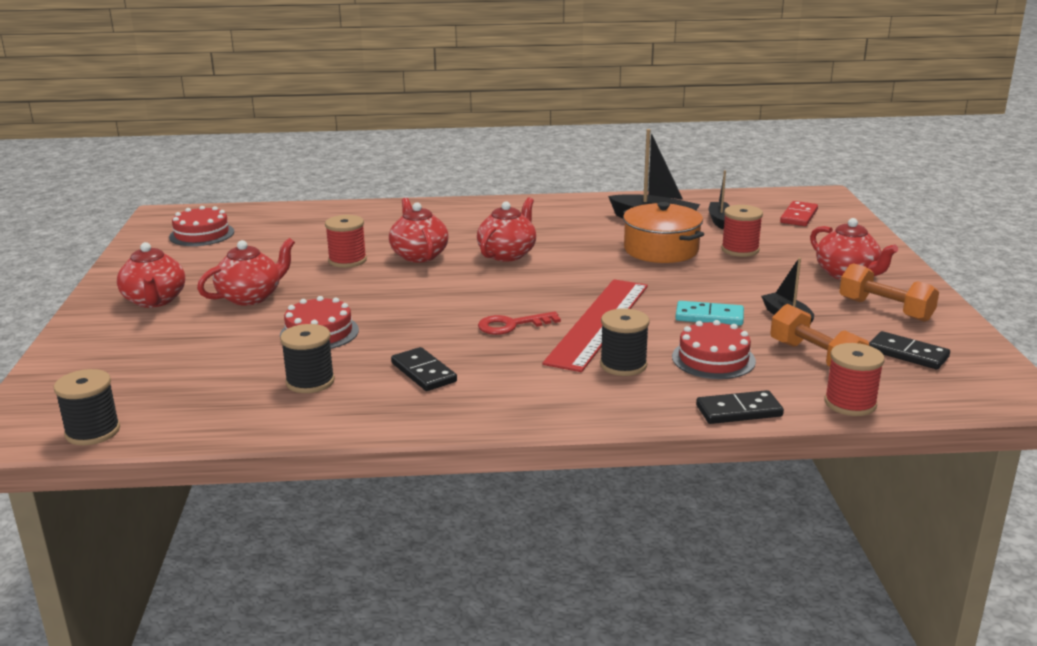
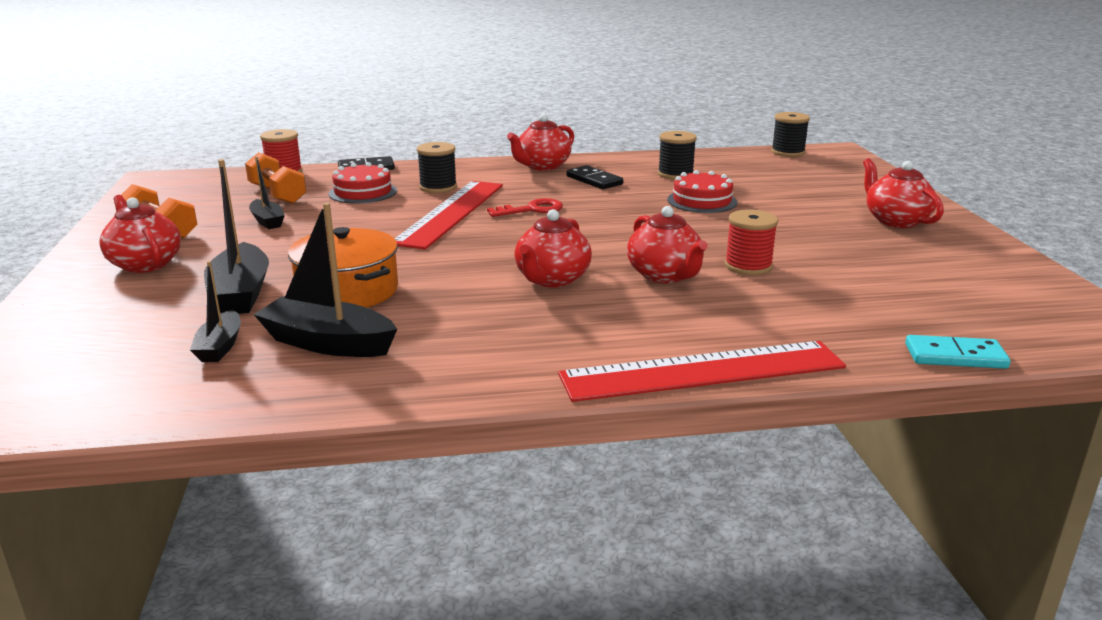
camera: 175 degrees right, 0 degrees up
red cake [169,206,234,246] -> none
red teapot [197,238,295,305] -> red teapot moved to [507,114,574,171]
turquoise domino [675,301,744,326] -> turquoise domino moved to [905,335,1011,369]
red spool [721,205,763,257] -> black boat [204,159,269,314]
red domino [780,201,818,226] -> none
black domino [869,331,950,369] -> none
none -> red ruler [558,341,846,402]

